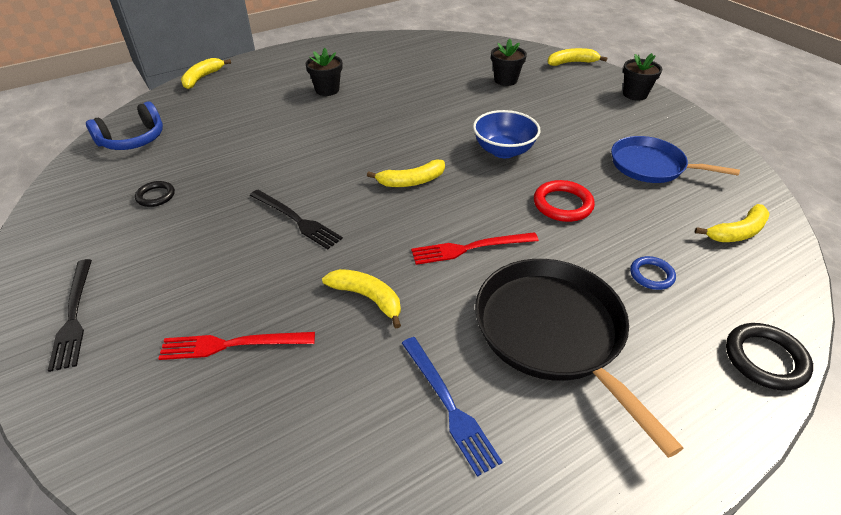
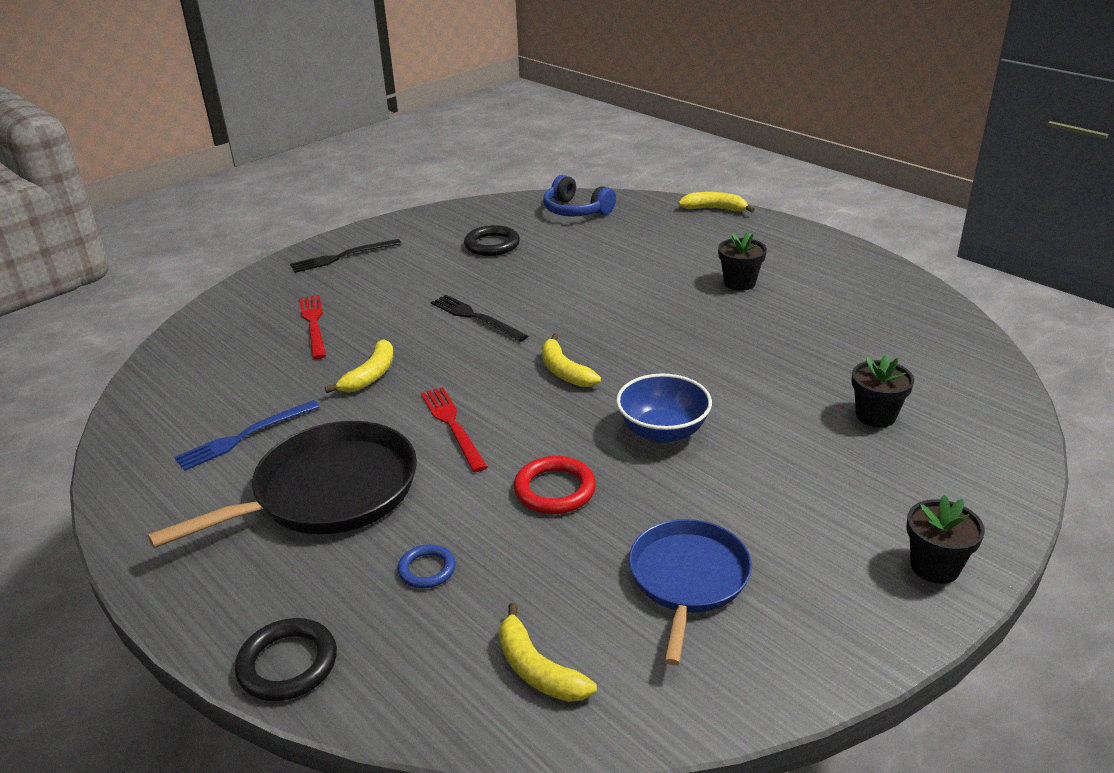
camera: 80 degrees right, 10 degrees down
black ring [135,181,175,207] -> black ring [464,225,520,256], size x1.56
black fork [250,190,343,249] -> black fork turned 105 degrees clockwise [431,295,528,342]
yellow banana [548,48,608,66] -> none

